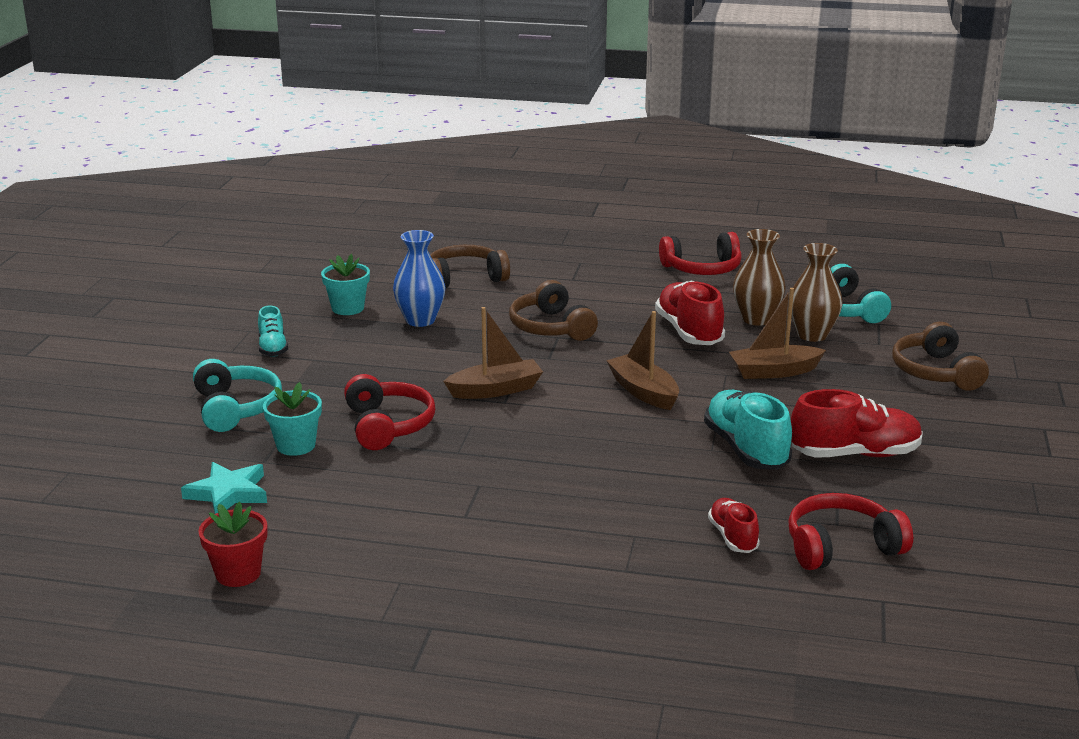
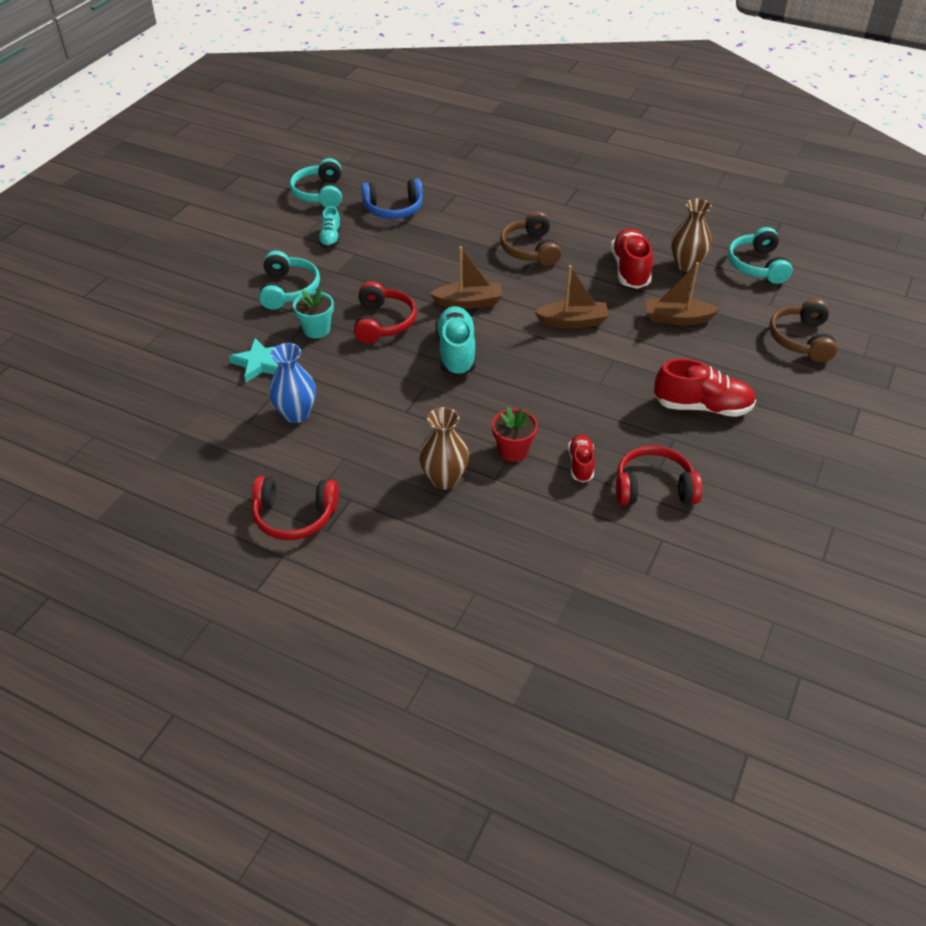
camera: 15 degrees right, 20 degrees up
red flower pot [198,502,267,587] -> red flower pot moved to [492,407,538,462]
turquoise flower pot [321,254,370,315] -> blue headphones [361,178,423,219]
blue vase [393,230,445,327] -> blue vase moved to [269,343,316,423]
brown headphones [430,245,510,289] -> none
brown boat [606,311,679,410] -> brown boat turned 105 degrees clockwise [534,265,609,328]
red headphones [659,232,742,275] -> red headphones moved to [252,476,339,540]
turquoise shoe [704,390,792,470] -> turquoise shoe moved to [436,306,476,376]
brown vase [788,243,843,342] -> brown vase moved to [419,407,469,490]
none -> turquoise headphones [290,158,342,207]

